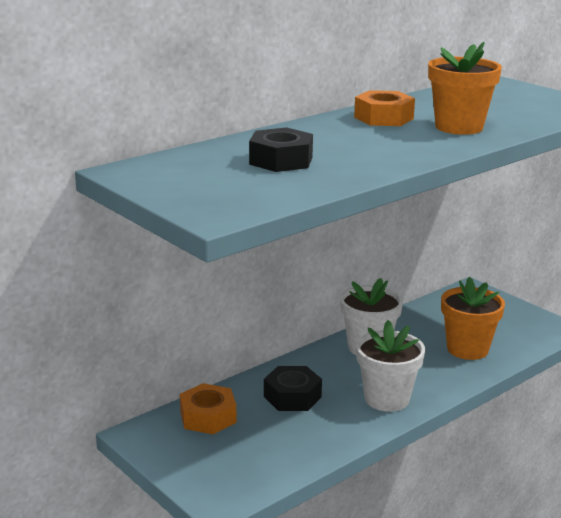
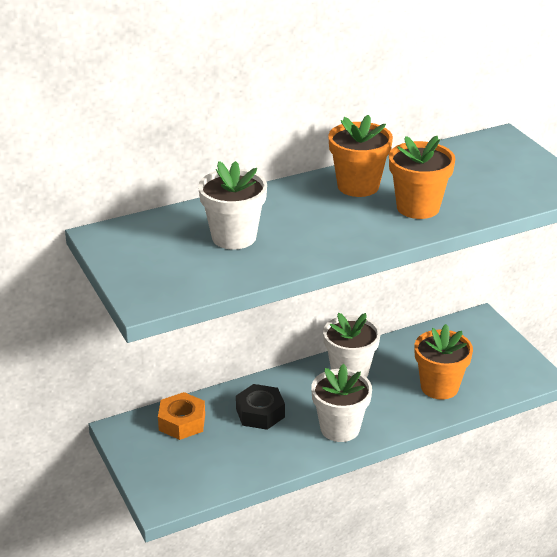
camera: 15 degrees right, 10 degrees up
black nut [249,127,313,172] -> white flower pot [198,161,267,250]
orange nut [354,90,415,126] -> orange flower pot [328,115,393,197]

